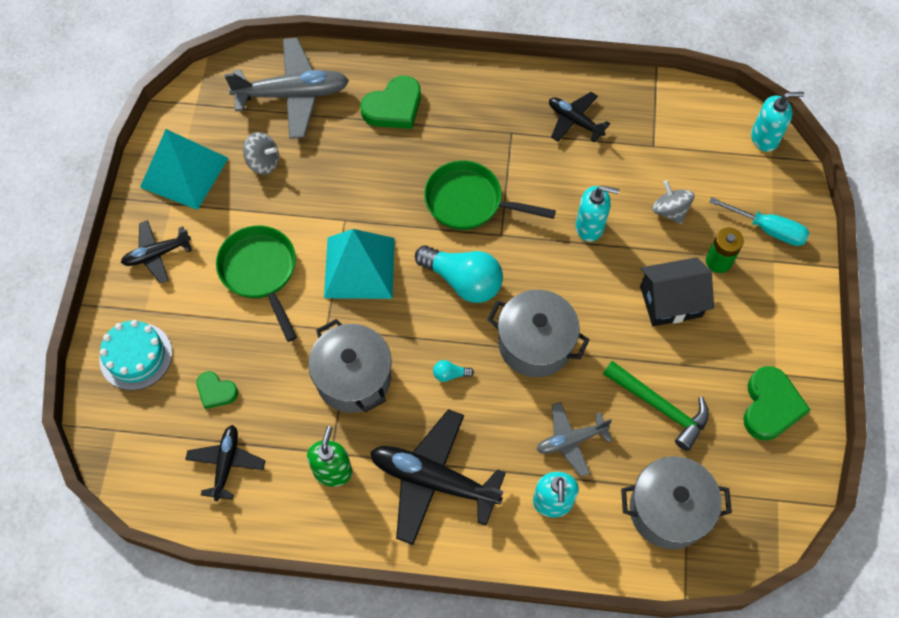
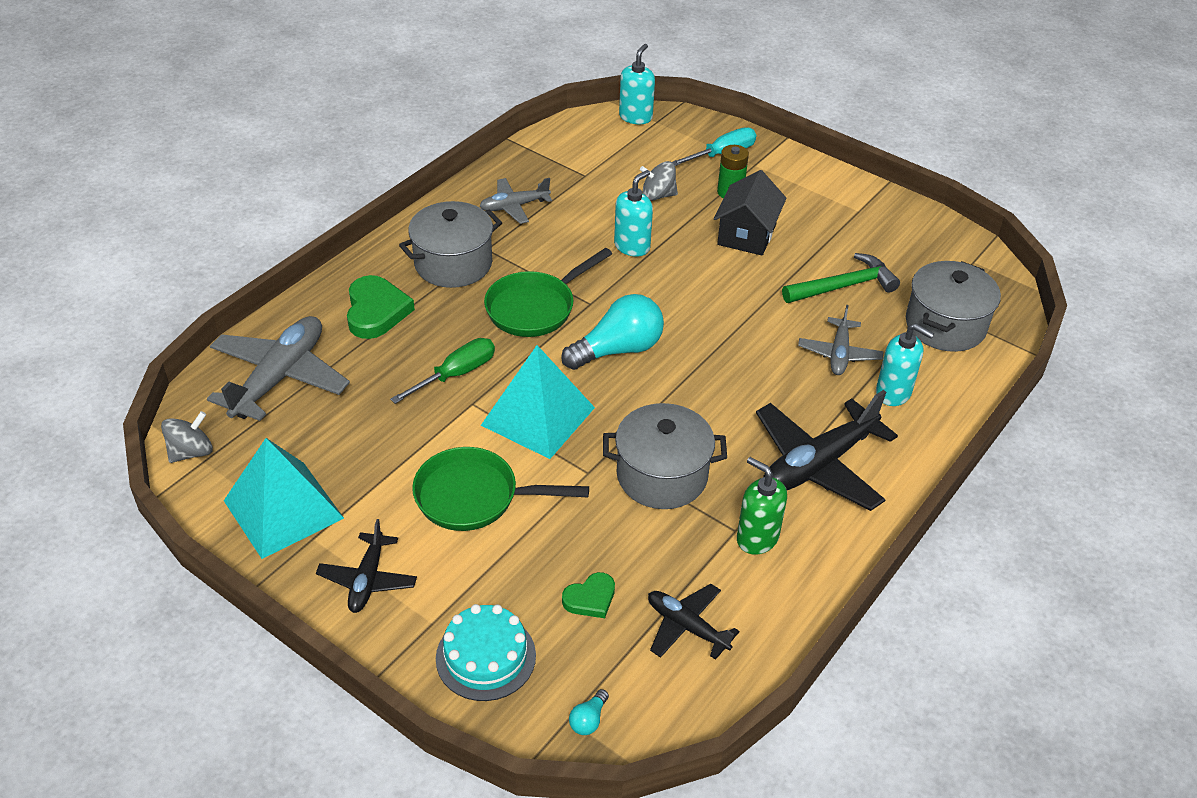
camera: 60 degrees left, 20 degrees down
grey spinning top [243,132,279,175] -> grey spinning top moved to [161,411,213,463]
turquoise light bulb [433,360,474,382] -> turquoise light bulb moved to [569,689,609,735]
grey pot [487,290,590,377] -> grey pot moved to [399,201,502,288]
black plane [549,92,610,142] -> grey plane [480,178,552,224]
green heart [743,366,810,440] -> none
none -> green screwdriver [390,338,495,404]

